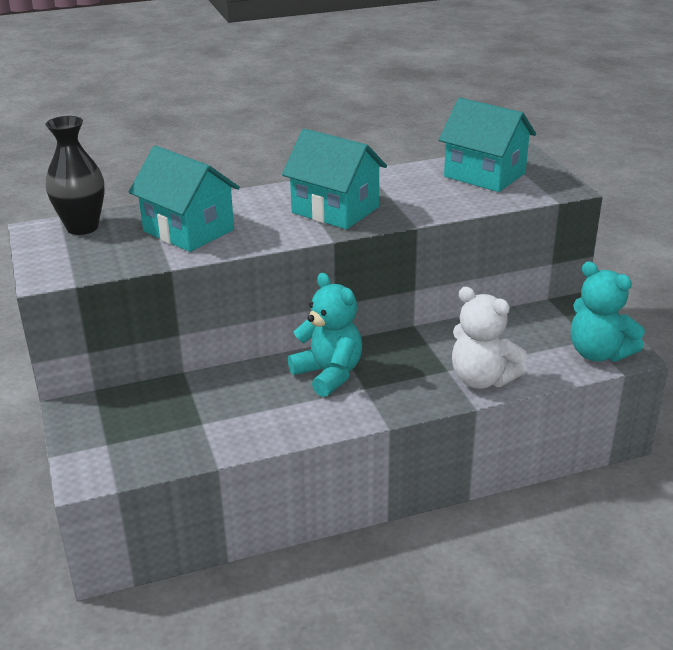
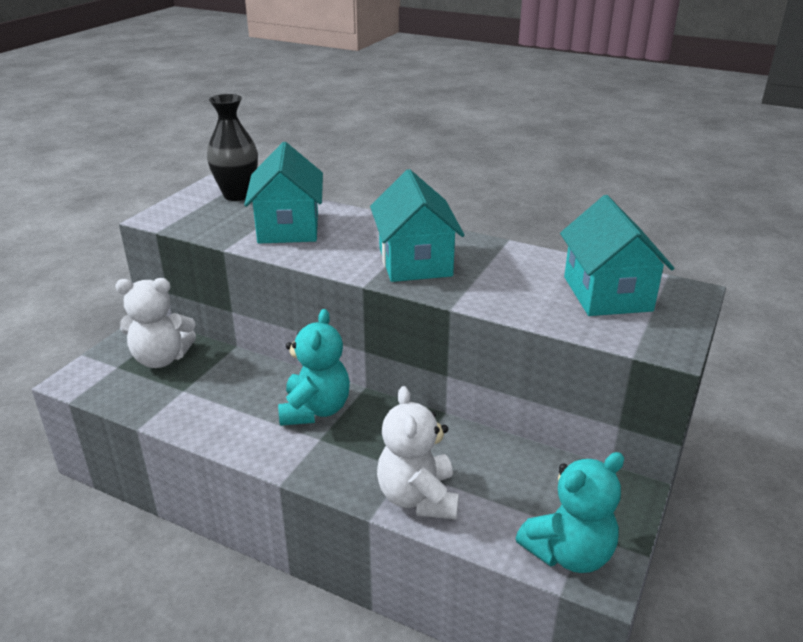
camera: 45 degrees right, 0 degrees up
turquoise teddy bear [571,261,645,362] -> turquoise teddy bear turned 120 degrees counterclockwise [515,452,624,573]
none -> white teddy bear [115,278,196,368]

